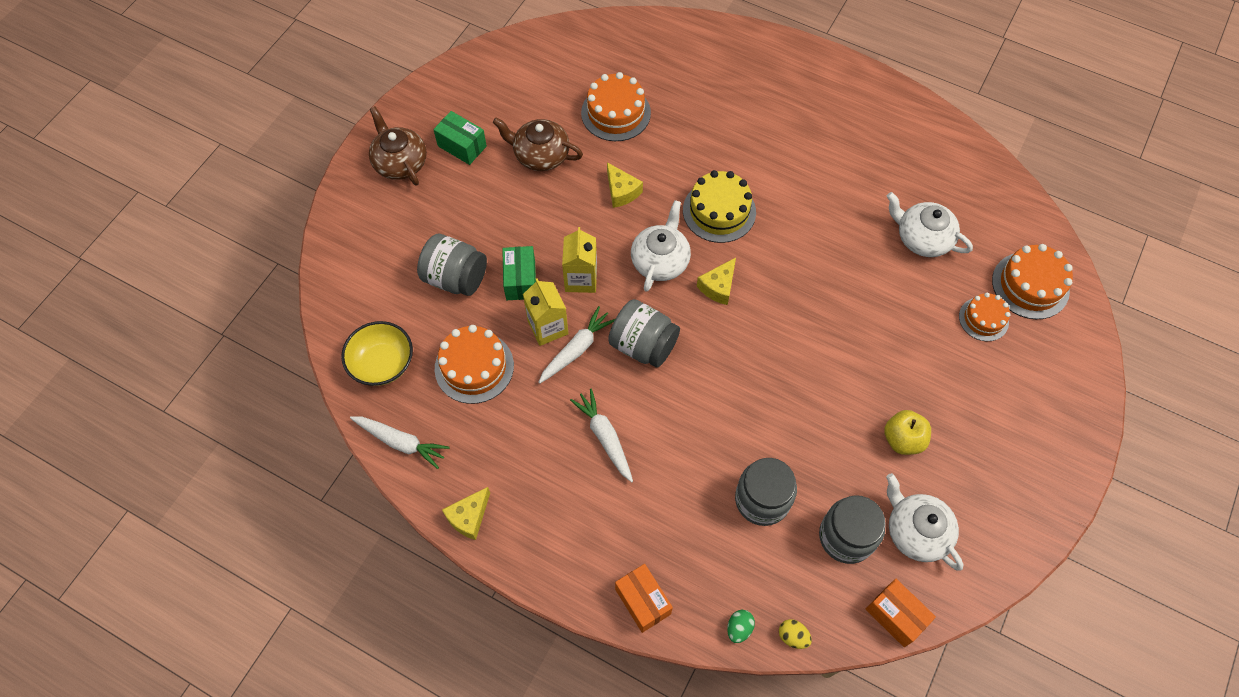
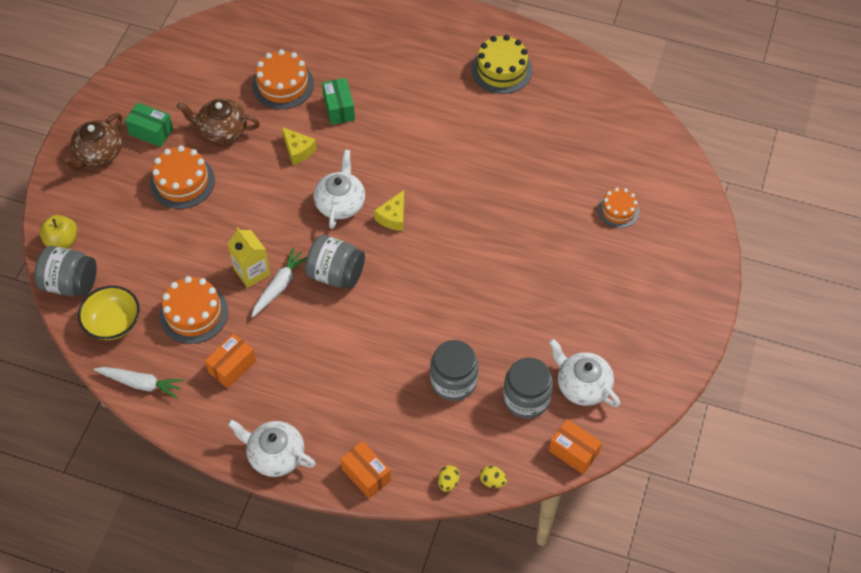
camera: 10 degrees left, 5 degrees down
brown teapot [369,106,427,186] -> brown teapot turned 105 degrees counterclockwise [61,113,122,170]
grey jar [417,234,487,296] -> grey jar moved to [34,246,97,296]
yellow cheese [442,487,490,540] -> none
green box [502,246,536,300] -> green box moved to [322,78,355,125]
yellow carton [562,227,597,293] -> none
white carrot [570,389,633,482] -> none
yellow cake [683,170,756,243] -> yellow cake moved to [471,35,533,94]
green egg [727,610,755,643] -> yellow egg [438,465,460,492]
yellow apple [884,410,931,455] -> yellow apple moved to [39,215,77,249]
white teapot [887,192,973,257] -> white teapot moved to [227,420,316,477]
orange cake [992,244,1073,319] -> orange cake moved to [150,146,215,209]
none -> orange box [205,333,256,388]

